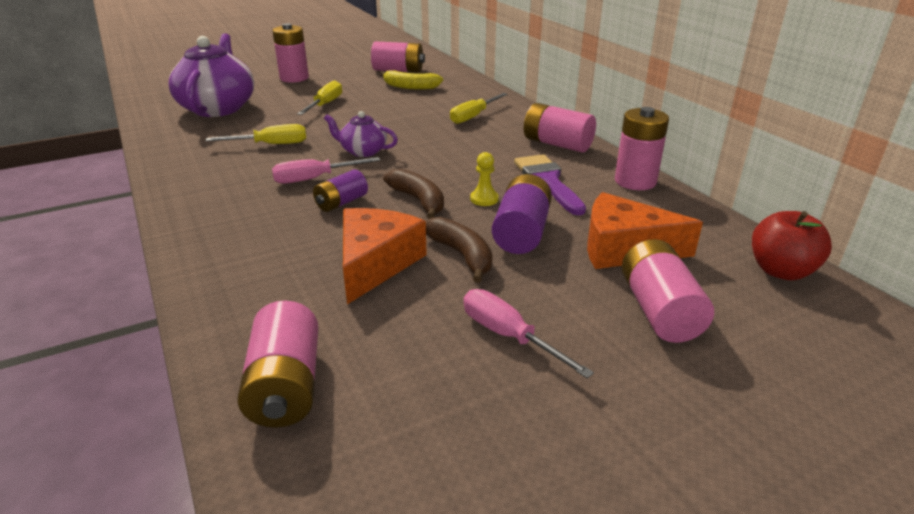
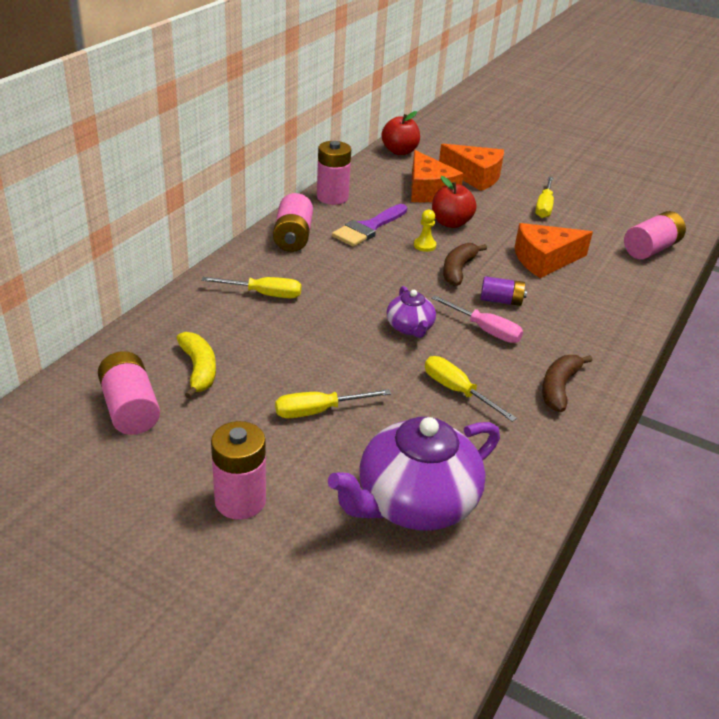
camera: 125 degrees left, 5 degrees up
brown banana [426,217,493,283] -> brown banana moved to [542,355,593,412]
pink screwdriver [464,289,594,379] -> yellow screwdriver [535,177,554,218]
purple battery [492,174,552,254] -> red apple [432,176,477,228]
pink battery [622,239,714,343] -> orange cheese [439,144,504,191]

